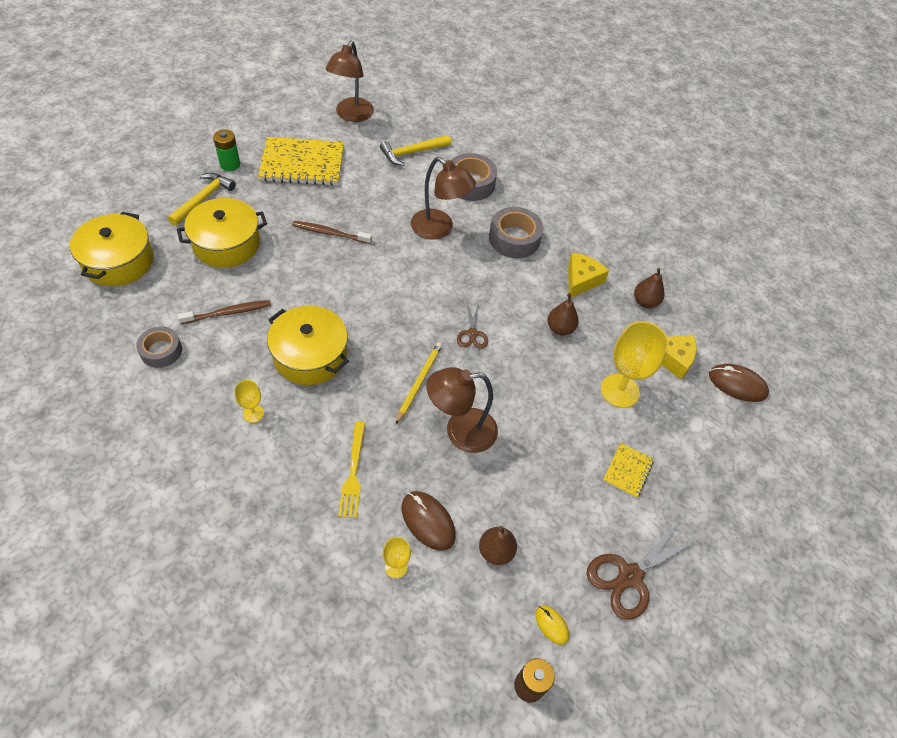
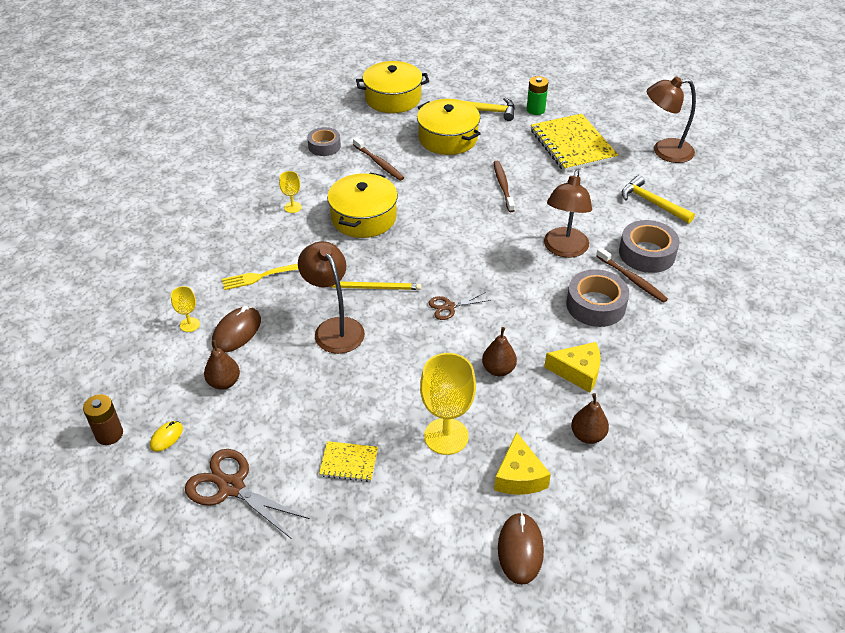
camera: 75 degrees right, 10 degrees down
none -> brown toothbrush [596,247,668,303]

